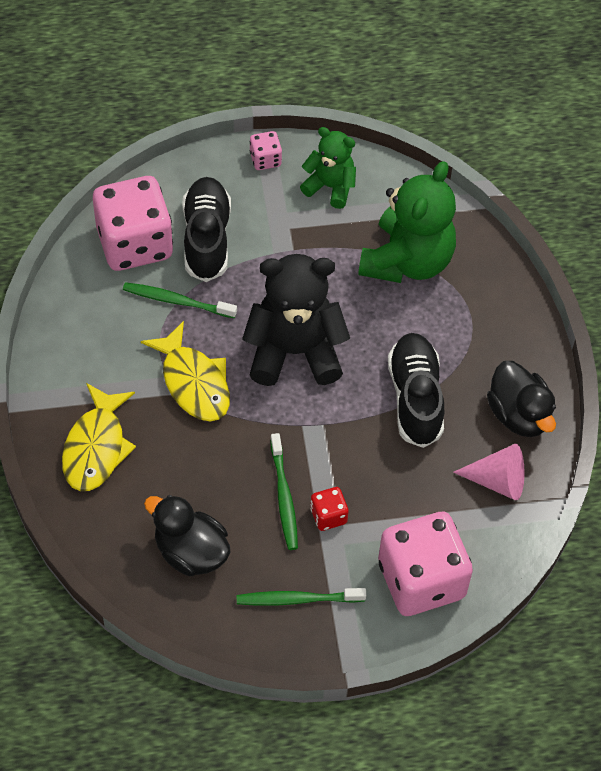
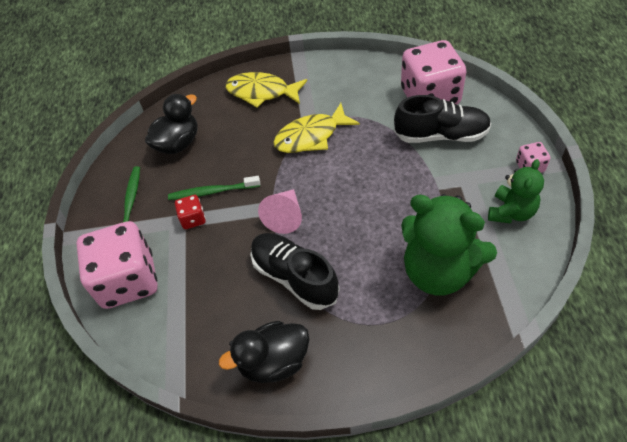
camera: 100 degrees right, 5 degrees down
green toothbrush [123,282,237,318] -> none
black teddy bear [242,254,350,386] -> none
black shoe [388,333,444,448] -> black shoe turned 135 degrees counterclockwise [251,233,340,310]
pink cone [453,444,524,501] -> pink cone moved to [258,189,302,234]

